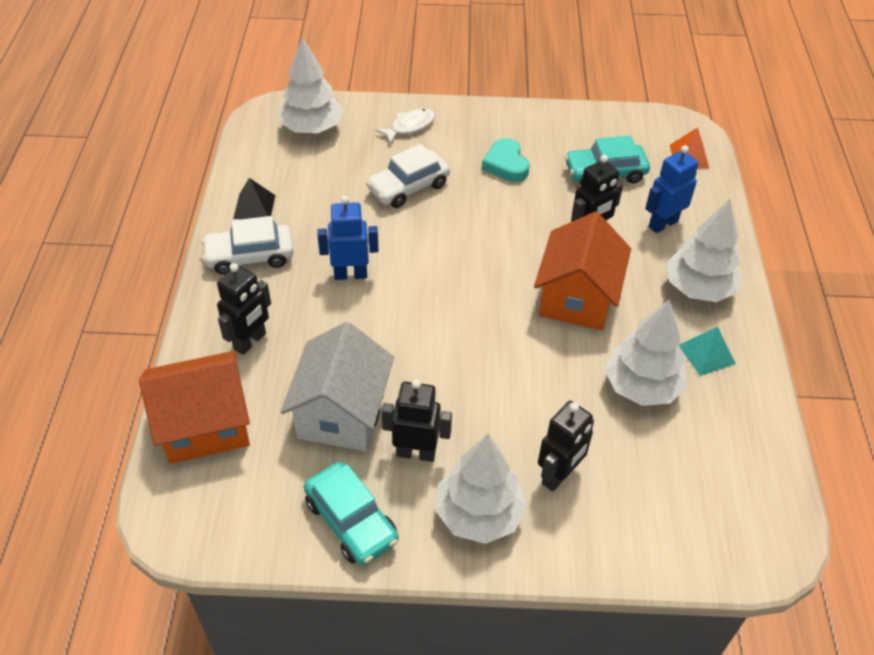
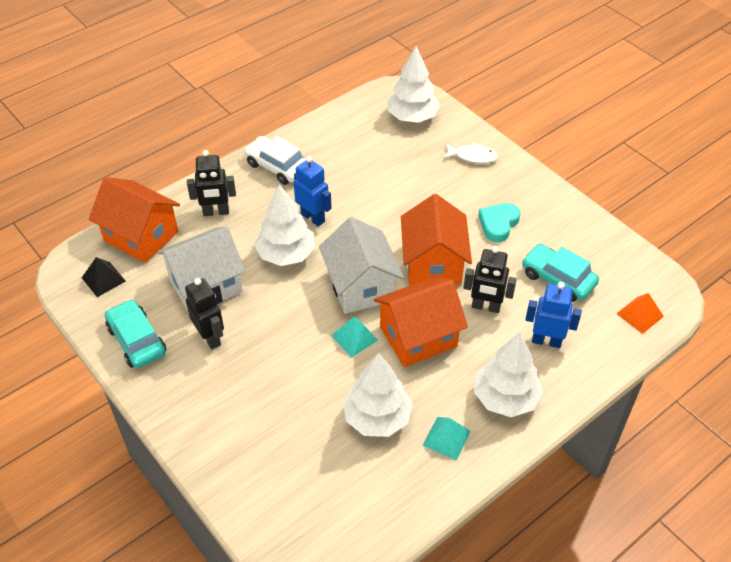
camera: 50 degrees right, 0 degrees up
black pyramid [233,178,275,219] -> black pyramid moved to [82,257,126,297]
turquoise car [304,462,399,566] -> turquoise car turned 135 degrees clockwise [105,299,166,368]
white car [366,144,450,208] -> none
white tree [435,434,527,544] -> white tree moved to [254,184,315,266]
black robot [538,401,594,491] -> none
none -> white house [319,217,404,314]
none -> turquoise pyramid [331,316,378,358]
none -> orange house [401,194,472,285]

